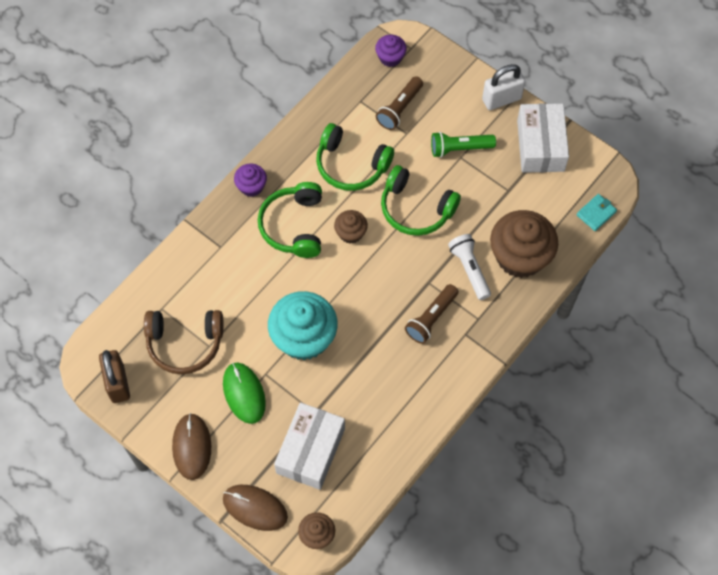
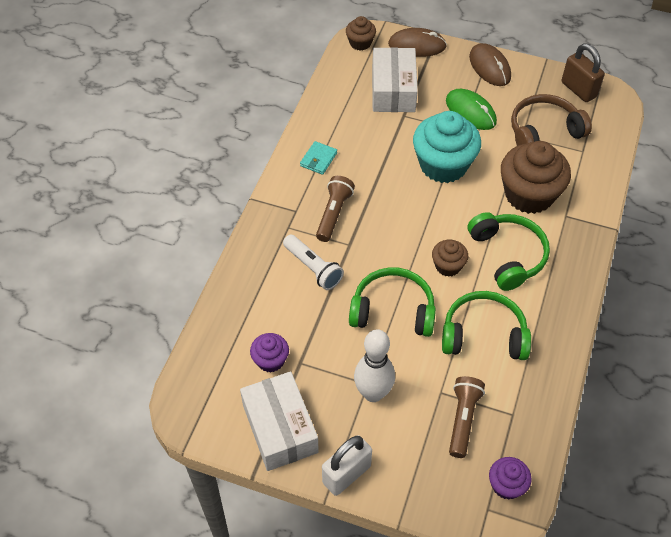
camera: 160 degrees right, 10 degrees down
purple cupcake [234,163,267,197] -> purple cupcake moved to [250,333,289,373]
green flashlight [431,132,496,158] -> white bowling pin [354,329,395,402]
brown cupcake [490,210,558,278] -> brown cupcake moved to [501,141,571,214]
turquoise wallet [576,194,617,231] -> turquoise wallet moved to [300,141,337,175]

